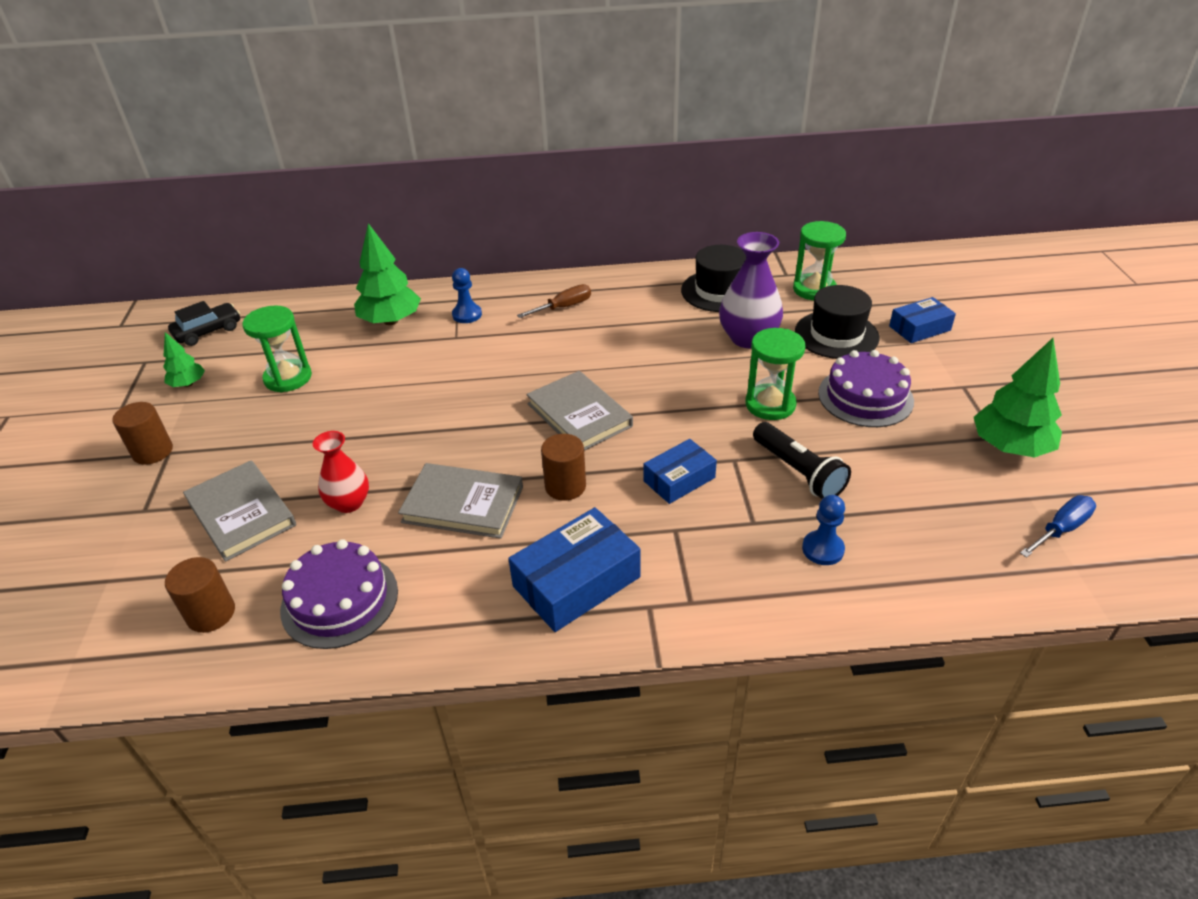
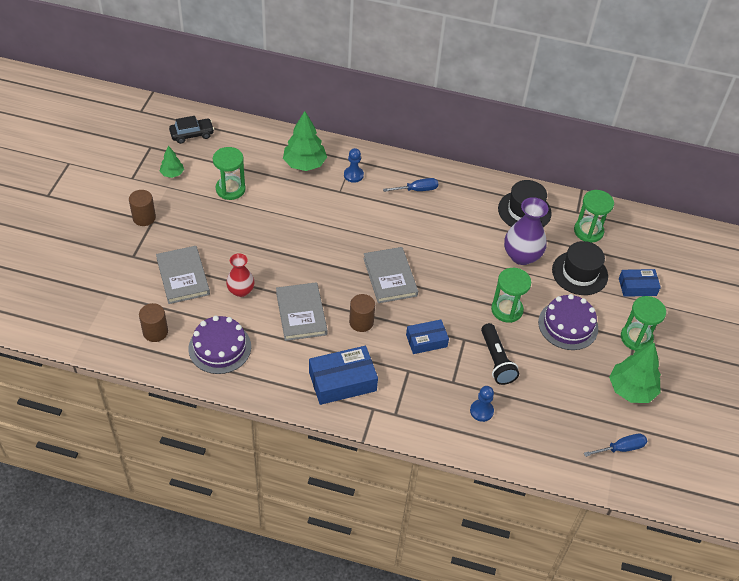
camera: 15 degrees right, 10 degrees up
grey book [398,463,523,539] -> grey book turned 45 degrees clockwise [276,282,328,341]
brown screwdriver [517,284,591,318] -> blue screwdriver [383,178,438,192]
none -> green hourglass [621,296,666,351]

